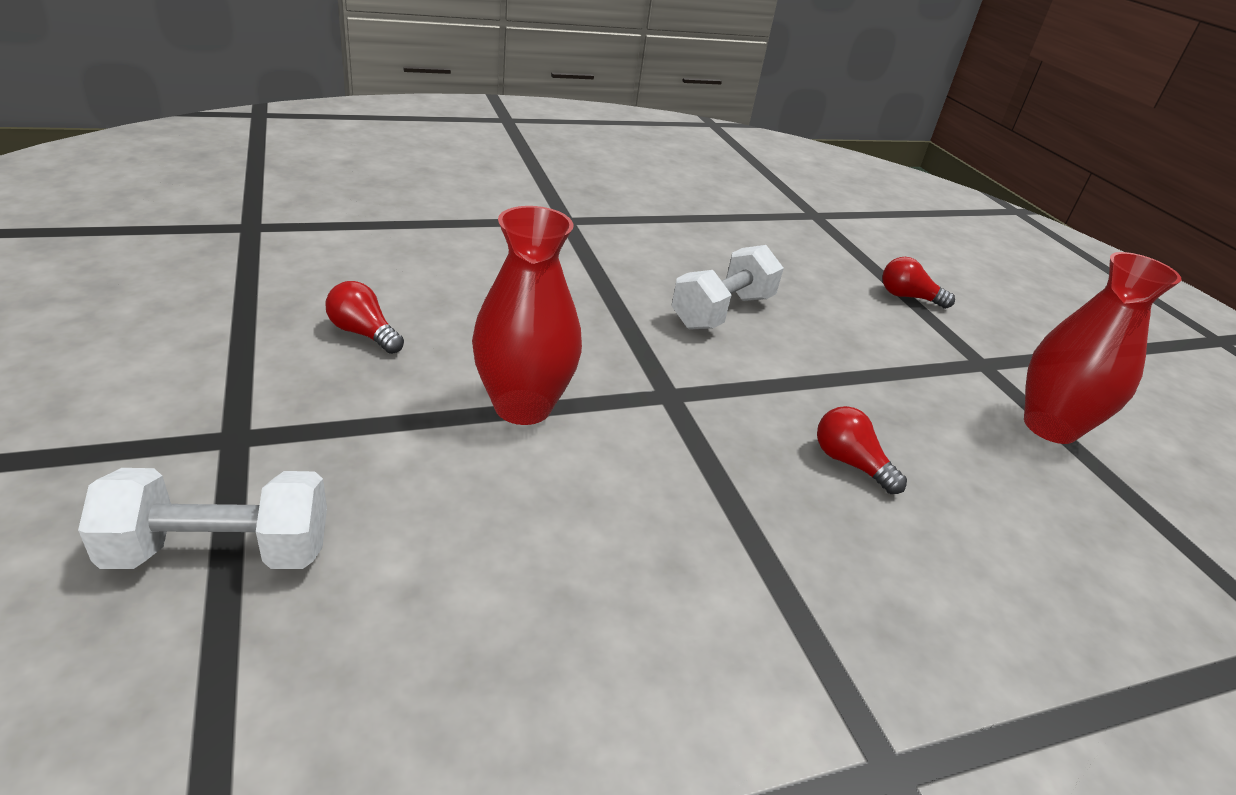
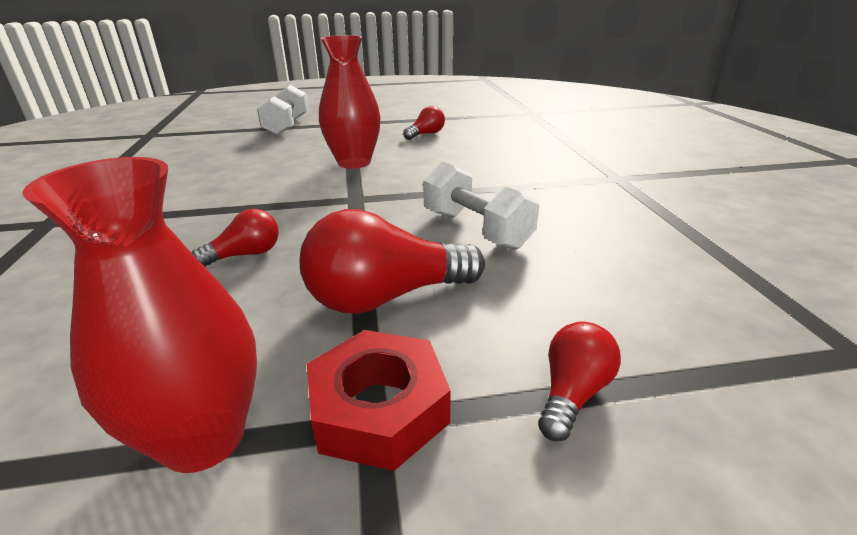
camera: 105 degrees right, 5 degrees down
none -> red light bulb [300,209,485,314]
none -> red nut [307,330,451,471]

